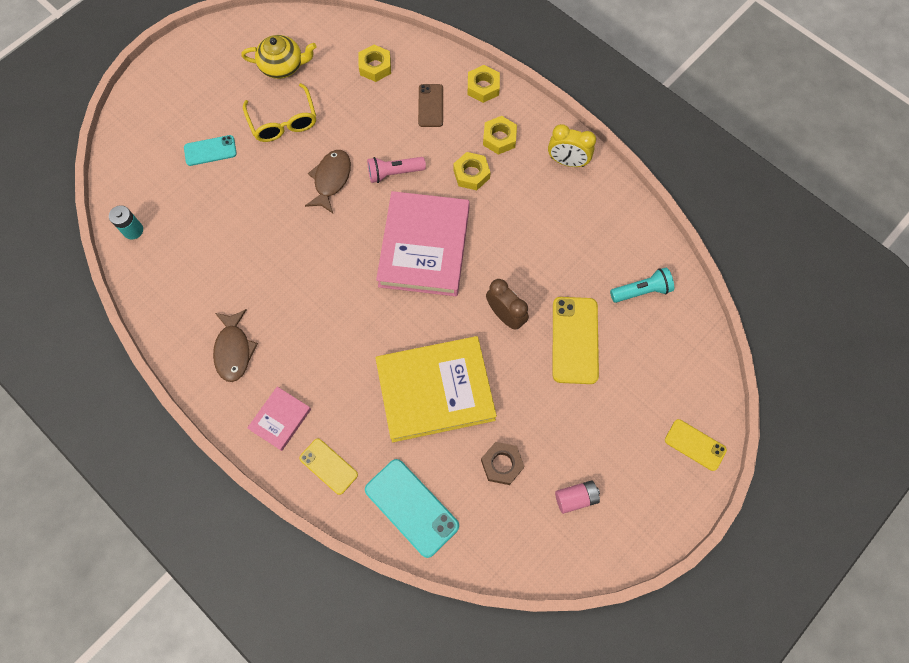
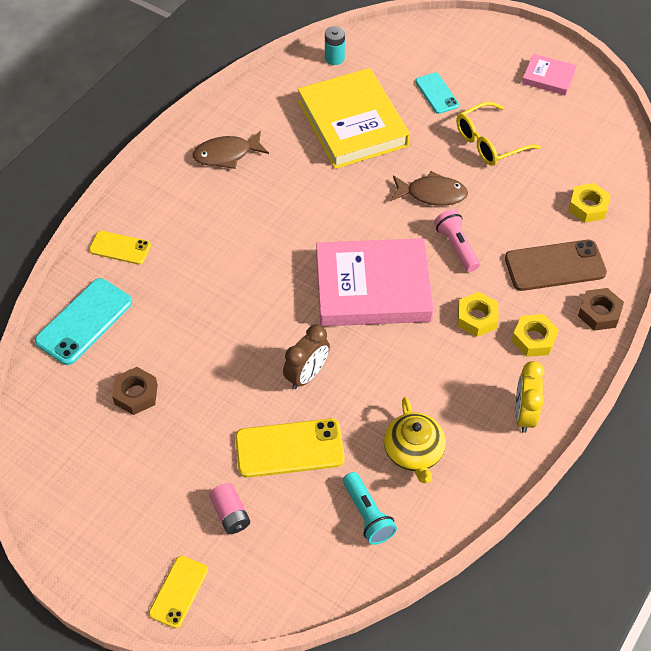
camera: 80 degrees right, 15 degrees down
yellow teapot [241,35,317,79] -> yellow teapot moved to [384,397,446,483]
pink book [247,387,311,451] -> pink book moved to [522,54,577,96]
yellow phone [299,438,358,495] -> yellow phone turned 75 degrees clockwise [89,231,151,265]
yellow book [375,336,497,442] -> yellow book moved to [298,68,410,169]
brown phone [418,84,443,127] -> brown phone [505,240,607,291], size x1.63
yellow nut [468,65,500,103] -> brown nut [578,288,624,331]
pink battery [555,480,600,514] -> pink battery moved to [209,483,250,534]

